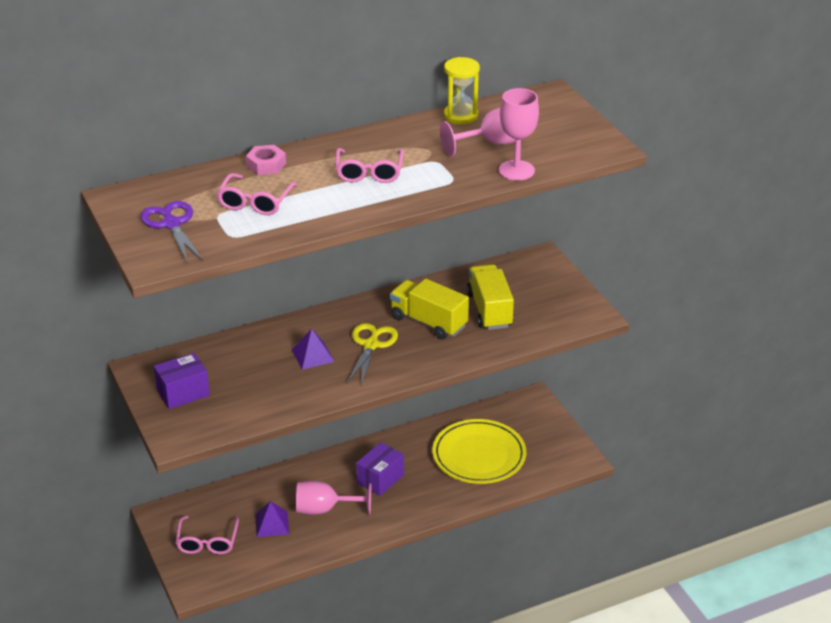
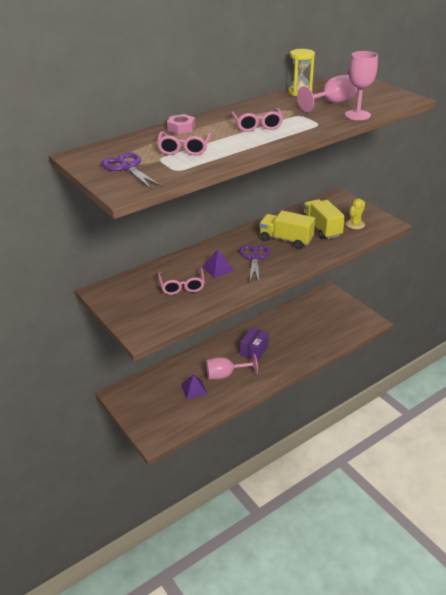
camera: 10 degrees left, 0 degrees up
purple box [154,353,210,409] -> none
pink glasses [176,515,239,554] -> pink glasses moved to [158,267,205,295]
yellow scissors [347,323,398,385] -> purple scissors [239,245,271,281]
yellow plate [432,419,526,484] -> none
none -> yellow cactus [346,198,365,229]

